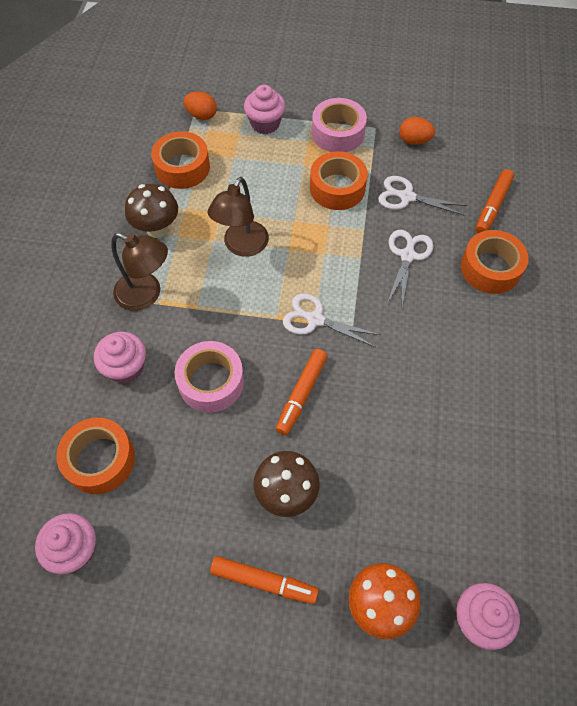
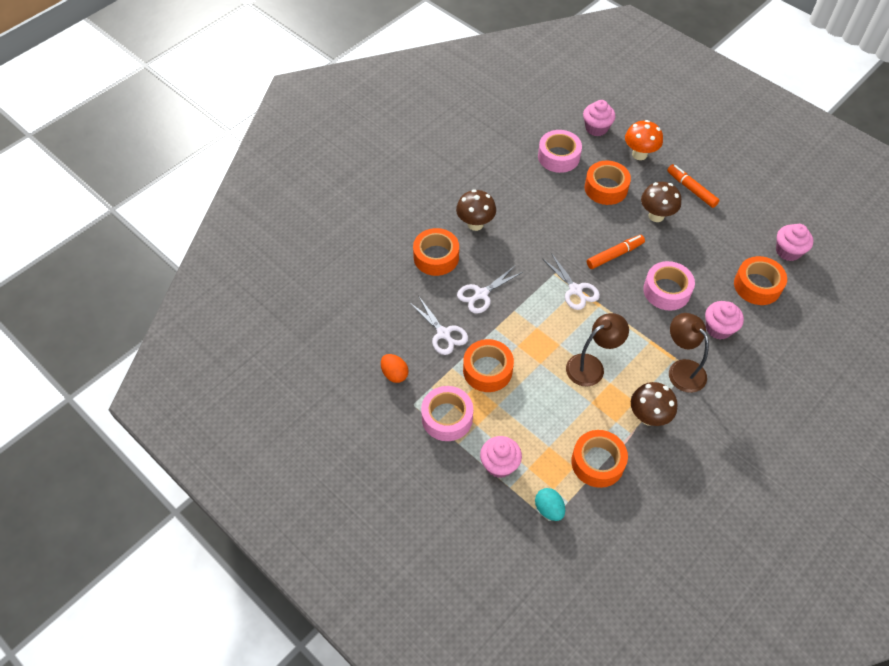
camera: 145 degrees left, 5 degrees down
orange egg [184,92,217,120] -> turquoise egg [535,488,565,521]
orange marker [476,169,514,233] -> none
none -> brown mushroom [456,189,496,231]
none -> pink tape [538,130,582,173]
none -> orange tape [585,161,631,205]

